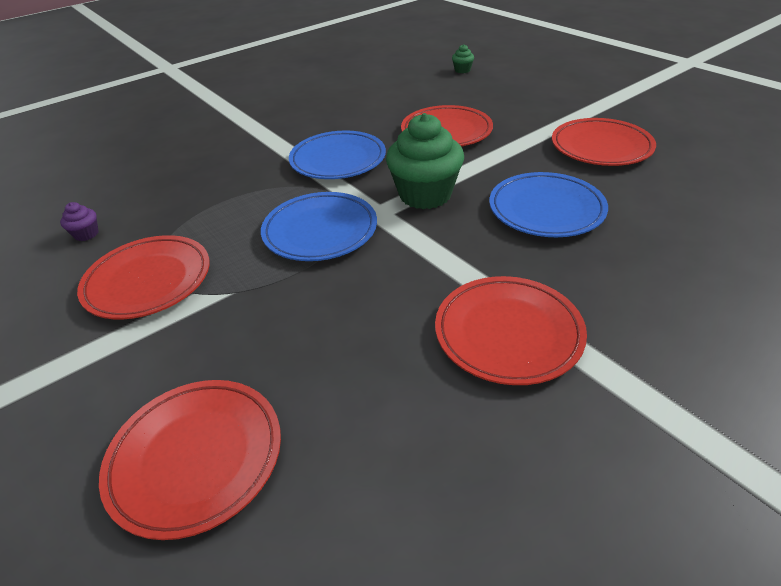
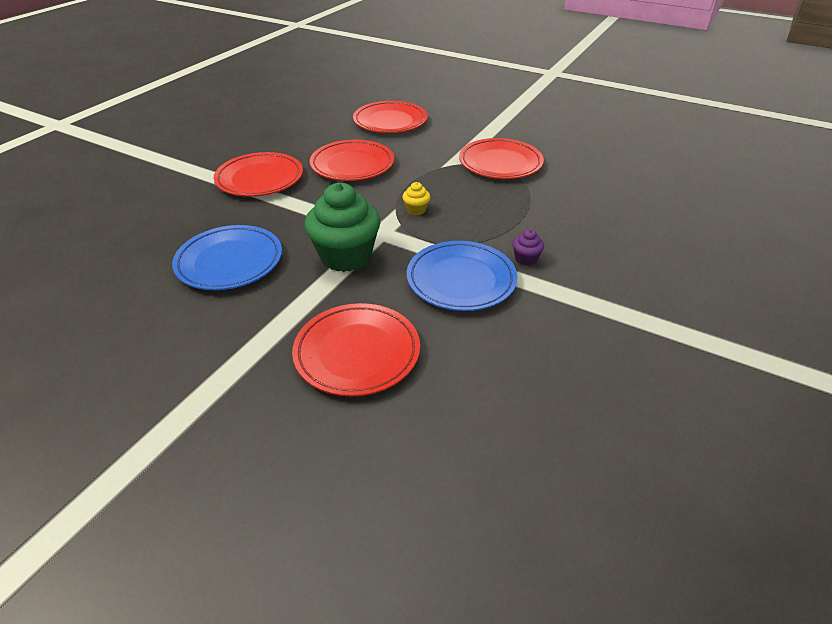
camera: 155 degrees right, 0 degrees up
purple cupcake [60,202,98,241] -> purple cupcake moved to [512,229,544,266]
blue plate [261,192,377,261] -> yellow cupcake [402,182,430,215]
green cupcake [452,44,474,73] -> none
red plate [552,118,656,166] -> red plate moved to [310,140,394,181]

